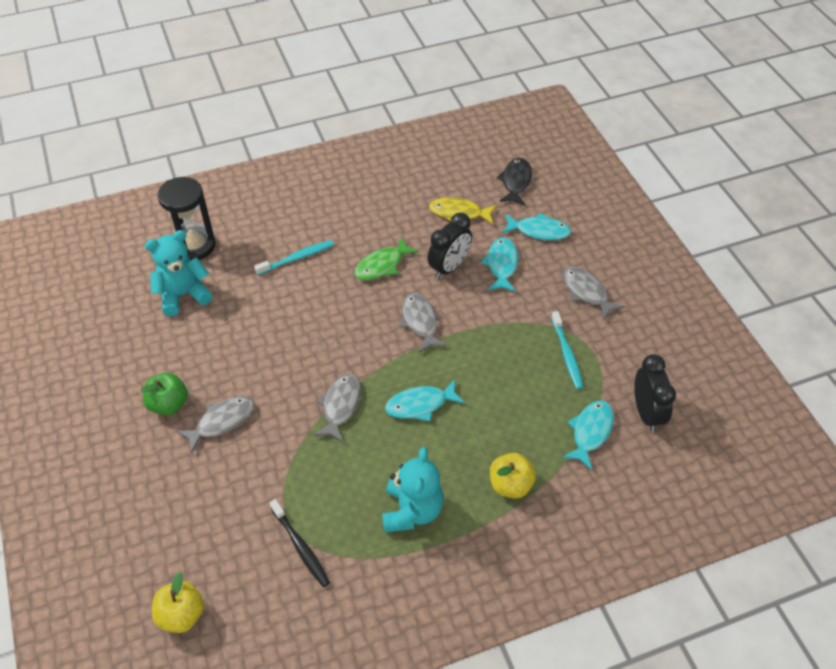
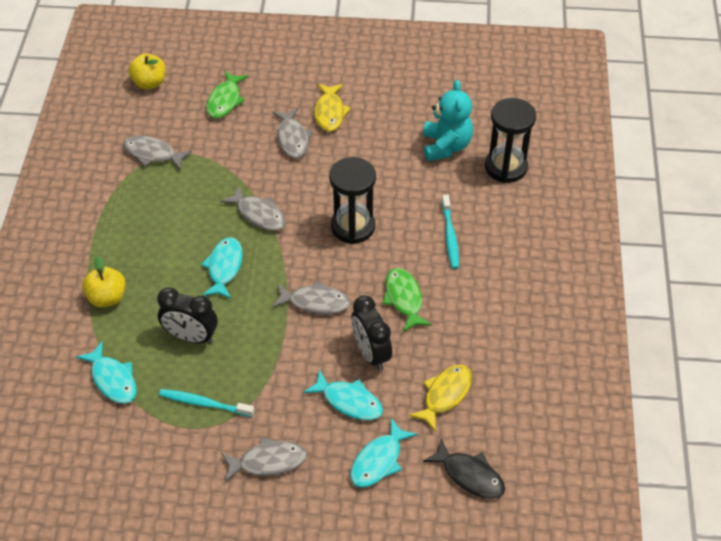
camera: 115 degrees right, 0 degrees up
green apple [140,373,188,415] -> yellow fish [315,84,351,132]
black toothbrush [269,499,330,587] -> grey fish [123,135,192,170]
turquoise teddy bear [382,447,443,533] -> none
black clock [634,354,676,432] -> black clock moved to [157,287,218,344]
none -> green fish [206,71,248,118]
none -> black hourglass [329,157,376,244]

